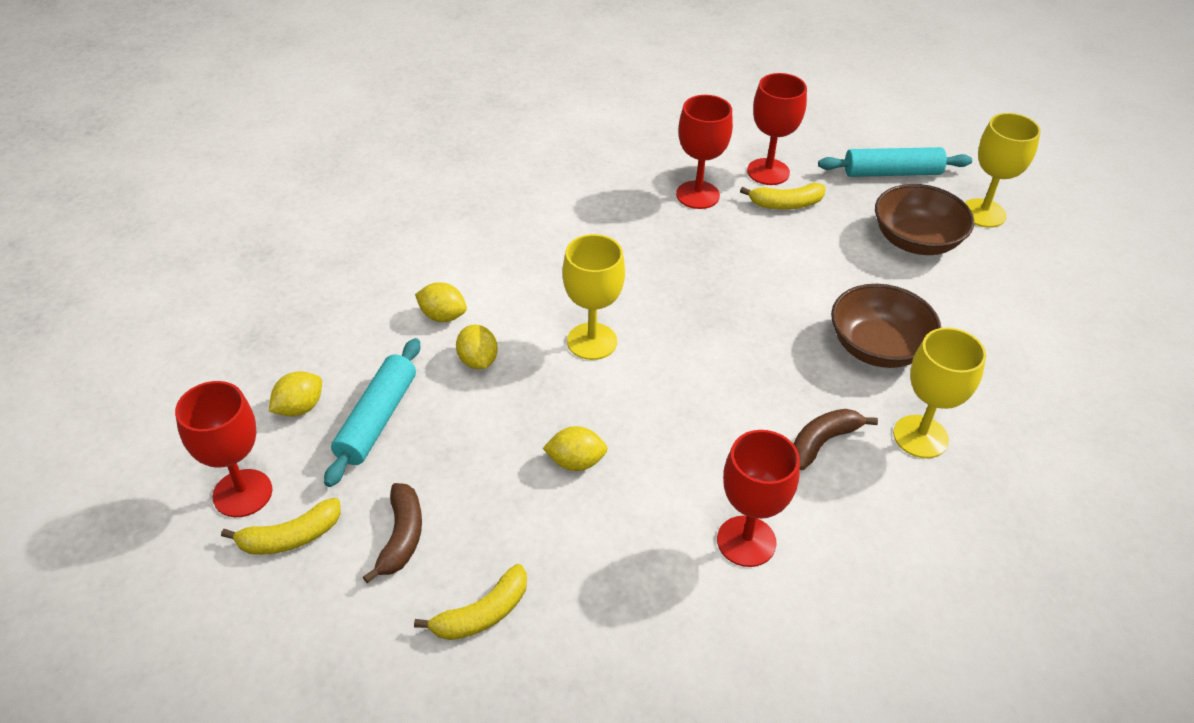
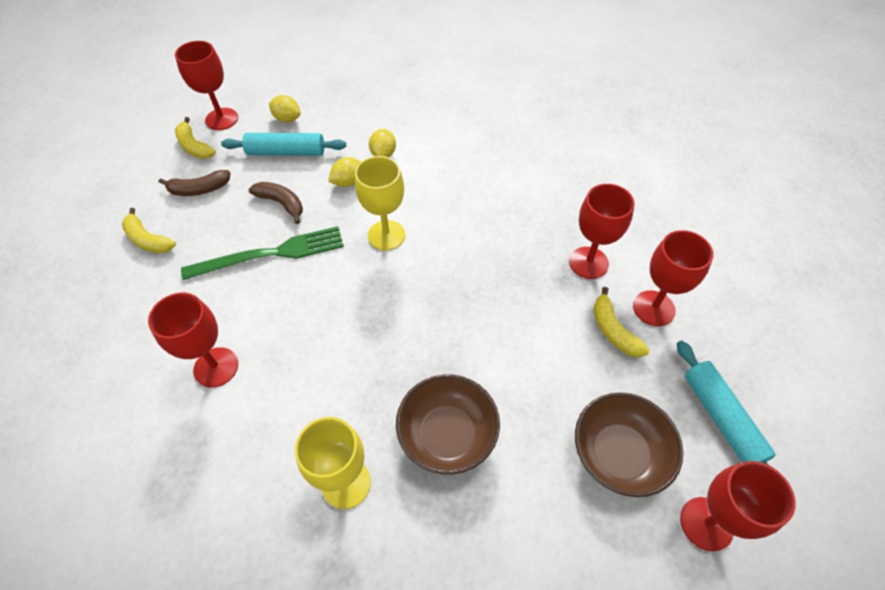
camera: 75 degrees right, 10 degrees up
yellow lemon [543,426,608,471] -> green fork [181,226,344,280]
brown banana [794,409,878,470] -> brown banana moved to [249,182,303,224]
yellow goblet [964,113,1041,228] -> red goblet [680,461,796,552]

